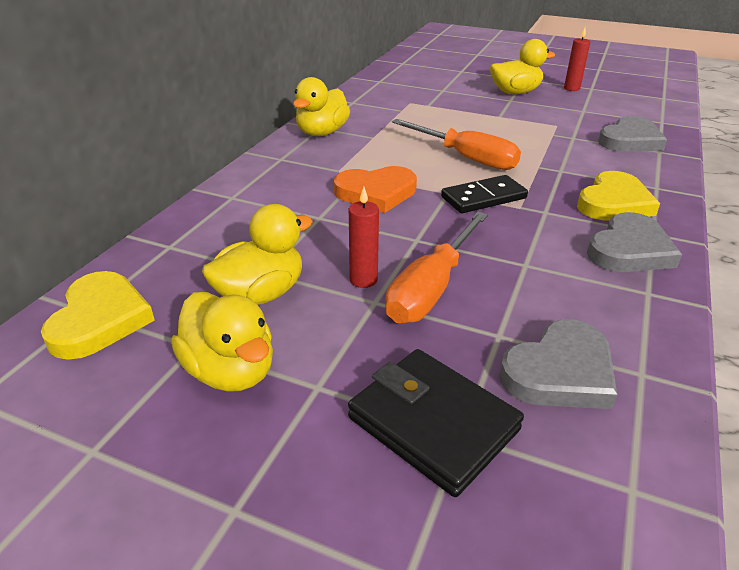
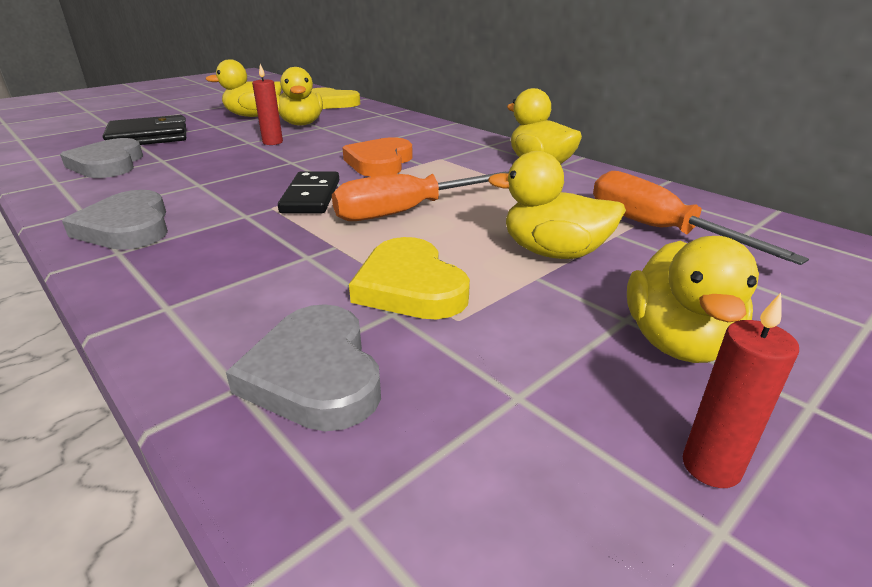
camera: 115 degrees right, 5 degrees down
orange screwdriver [385,212,488,324] -> orange screwdriver moved to [593,171,809,265]
yellow heart [577,171,660,221] -> yellow heart moved to [349,237,470,319]
none -> yellow duck [488,151,626,259]

